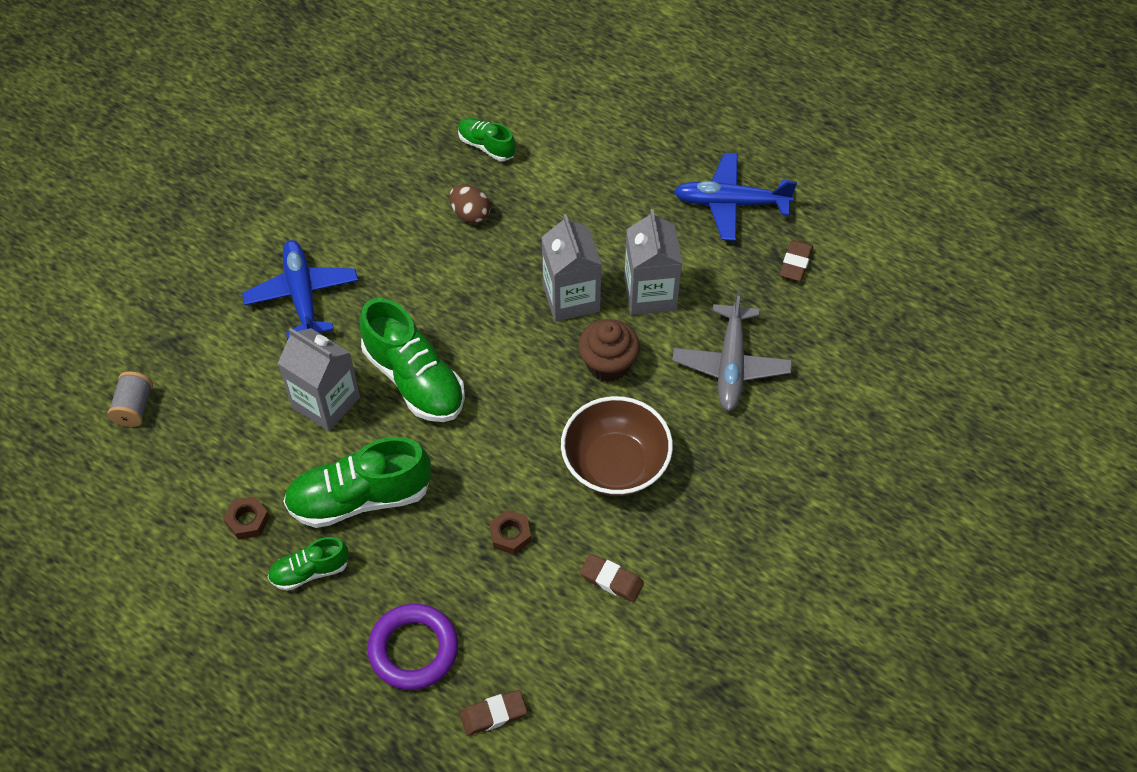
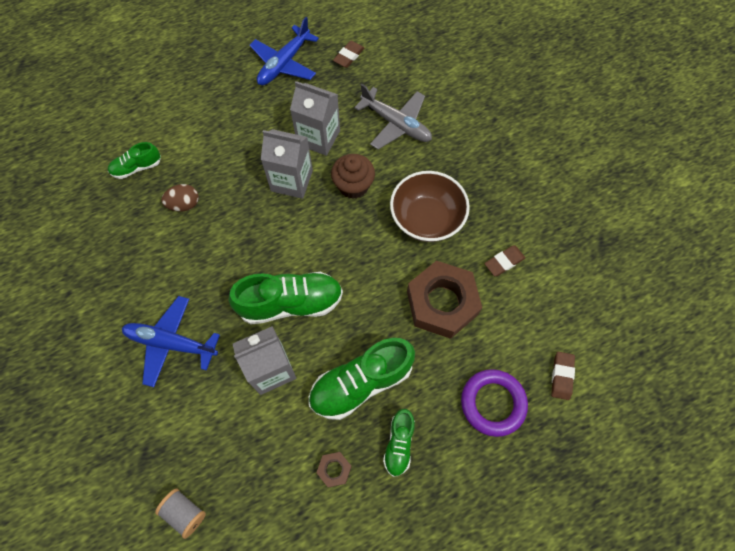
camera: 60 degrees left, 10 degrees up
green shoe [283,437,431,528] -> green shoe turned 45 degrees clockwise [309,338,415,420]
brown nut [490,510,531,555] -> brown nut [407,261,482,339], size x2.37
brown eraser [780,240,813,281] -> brown eraser turned 75 degrees clockwise [333,41,364,68]

